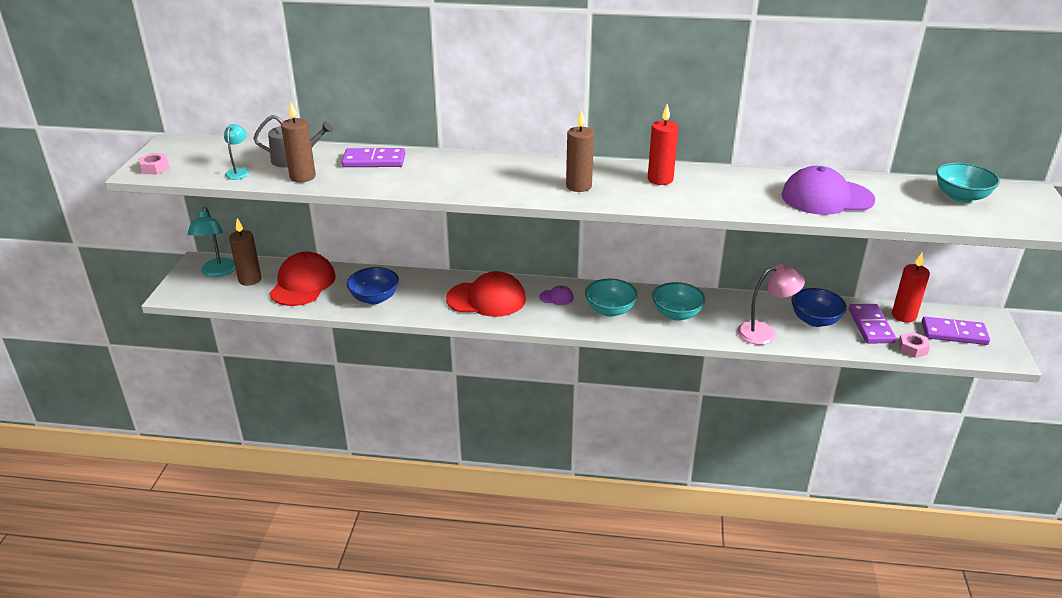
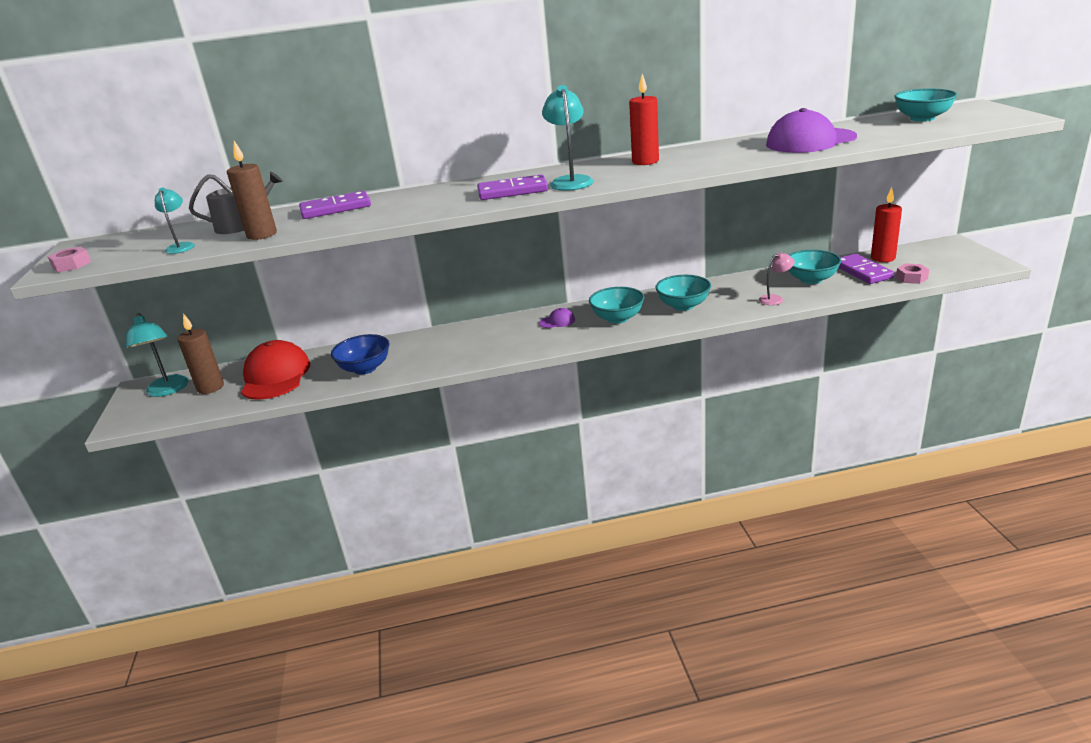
camera: 15 degrees left, 5 degrees down
red cap [446,271,526,317] -> none
brown candle [566,109,594,192] -> turquoise lamp [542,85,594,191]
pink lamp [737,264,805,345] -> pink lamp [759,252,795,305], size x0.60
blue bowl [791,288,847,327] -> turquoise bowl [789,250,841,284]
purple domino [922,317,990,345] -> purple domino moved to [477,174,548,200]

